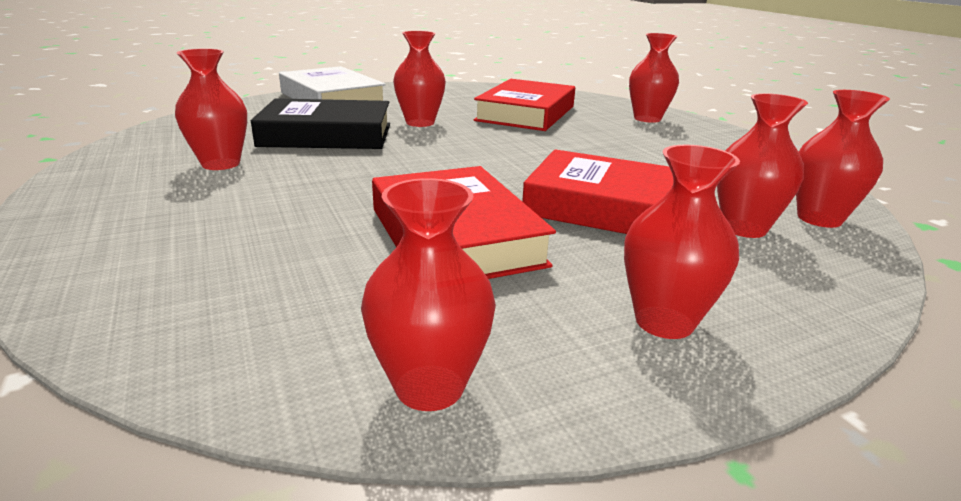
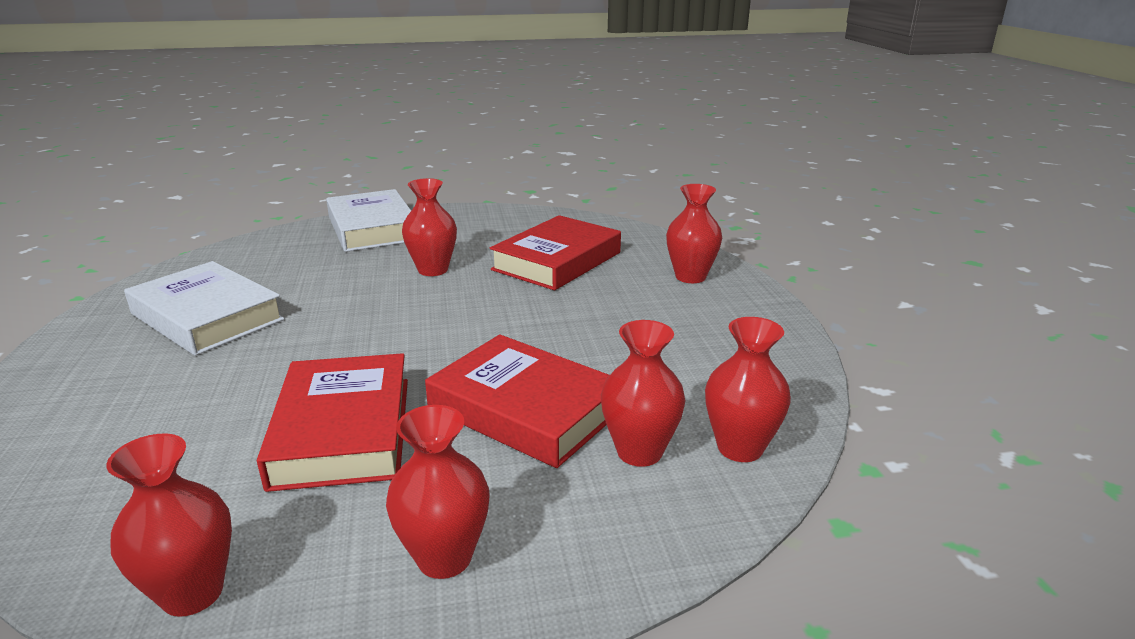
camera: 15 degrees right, 0 degrees up
red vase [175,49,247,170] -> white book [124,261,285,356]
black book [251,98,390,149] -> none

